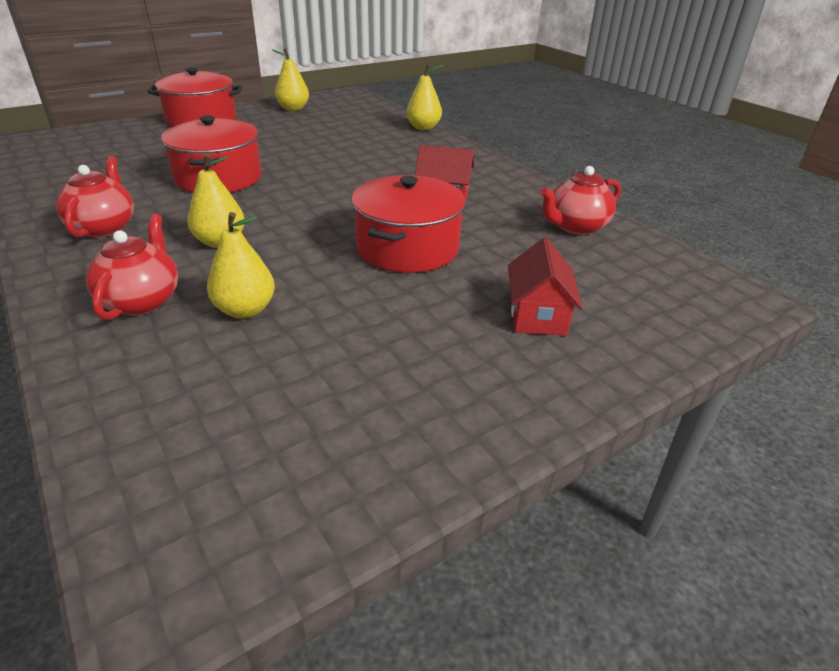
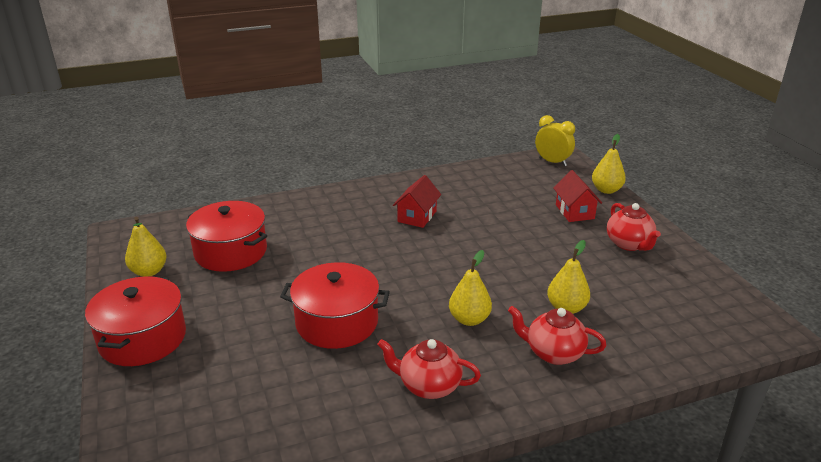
camera: 75 degrees left, 5 degrees down
red pot [351,175,465,273] -> red pot moved to [186,201,267,272]
yellow pear [406,64,443,130] -> yellow pear moved to [592,134,626,194]
red house [508,238,583,336] -> red house turned 60 degrees clockwise [553,170,602,222]
red teapot [540,166,621,235] -> red teapot moved to [607,203,661,251]
none -> yellow clock [535,115,575,166]

